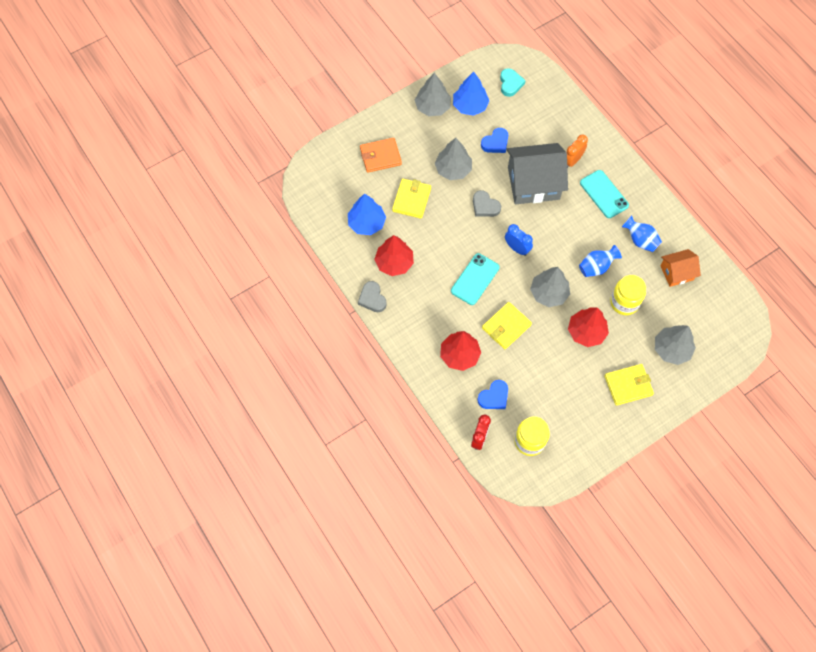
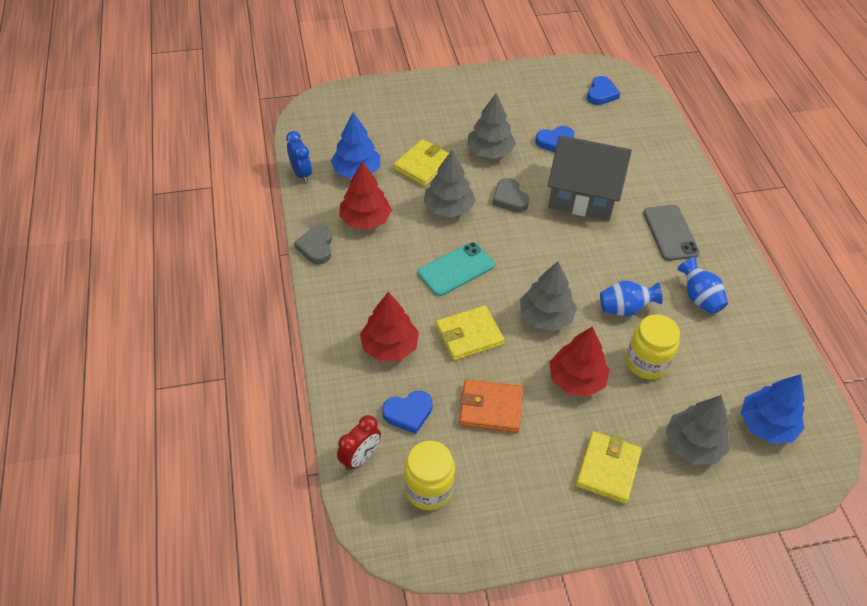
camera: 20 degrees right, 15 degrees down
orange wallet [360,138,402,173] -> orange wallet moved to [459,379,523,433]
grey tree [415,73,451,116] -> grey tree moved to [424,150,476,218]
blue tree [453,71,489,116] -> blue tree moved to [741,374,805,444]
turquoise heart [500,68,526,97] -> blue heart [587,76,620,105]
blue clock [505,224,533,256] -> blue clock moved to [286,131,312,183]
orange clock [567,135,588,168] -> none
turquoise phone [580,170,629,218] -> grey phone [643,205,700,261]
yellow wallet [604,364,654,406] -> yellow wallet turned 75 degrees counterclockwise [576,431,642,504]
orange house [660,249,701,287] -> none

